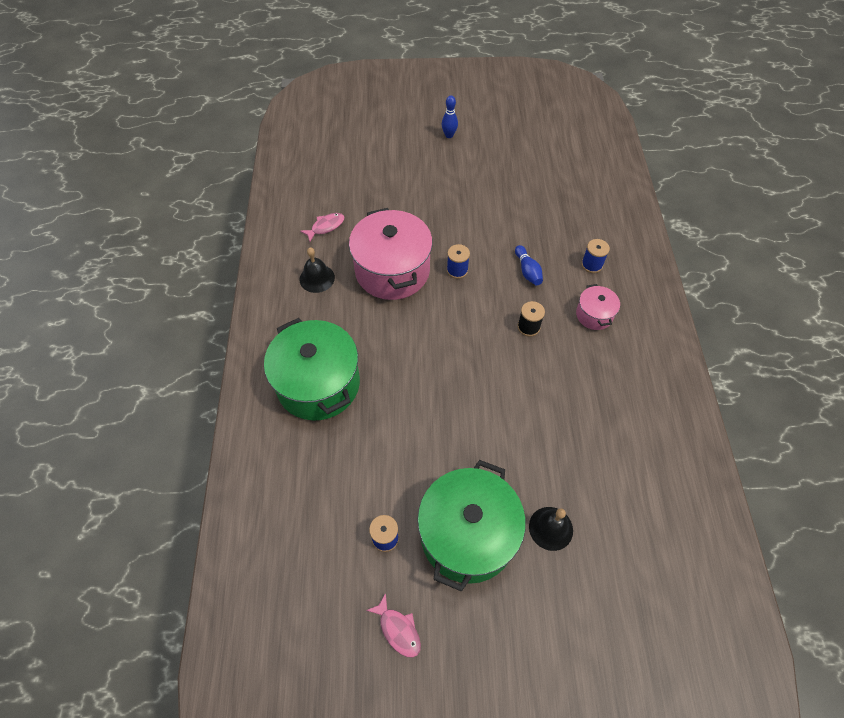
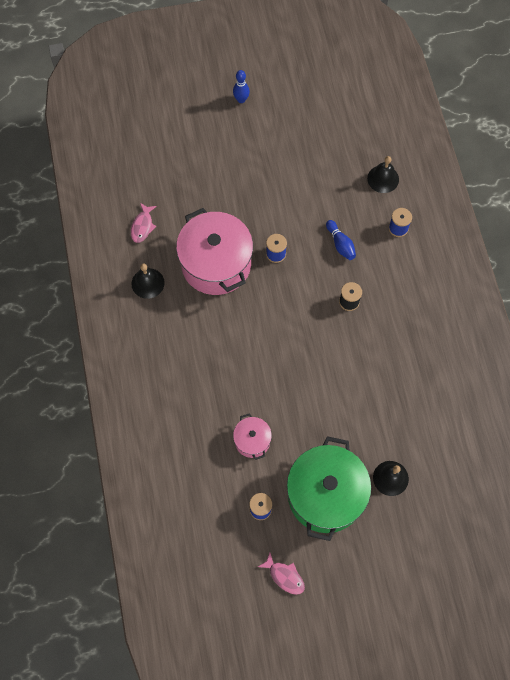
camera: 10 degrees left, 10 degrees up
green pot [264,318,360,421] -> none
pink fish [300,213,345,242] -> pink fish turned 150 degrees clockwise [131,203,157,243]
pink pot [576,284,620,330] -> pink pot moved to [233,413,272,460]
none -> black bell [367,156,399,193]

